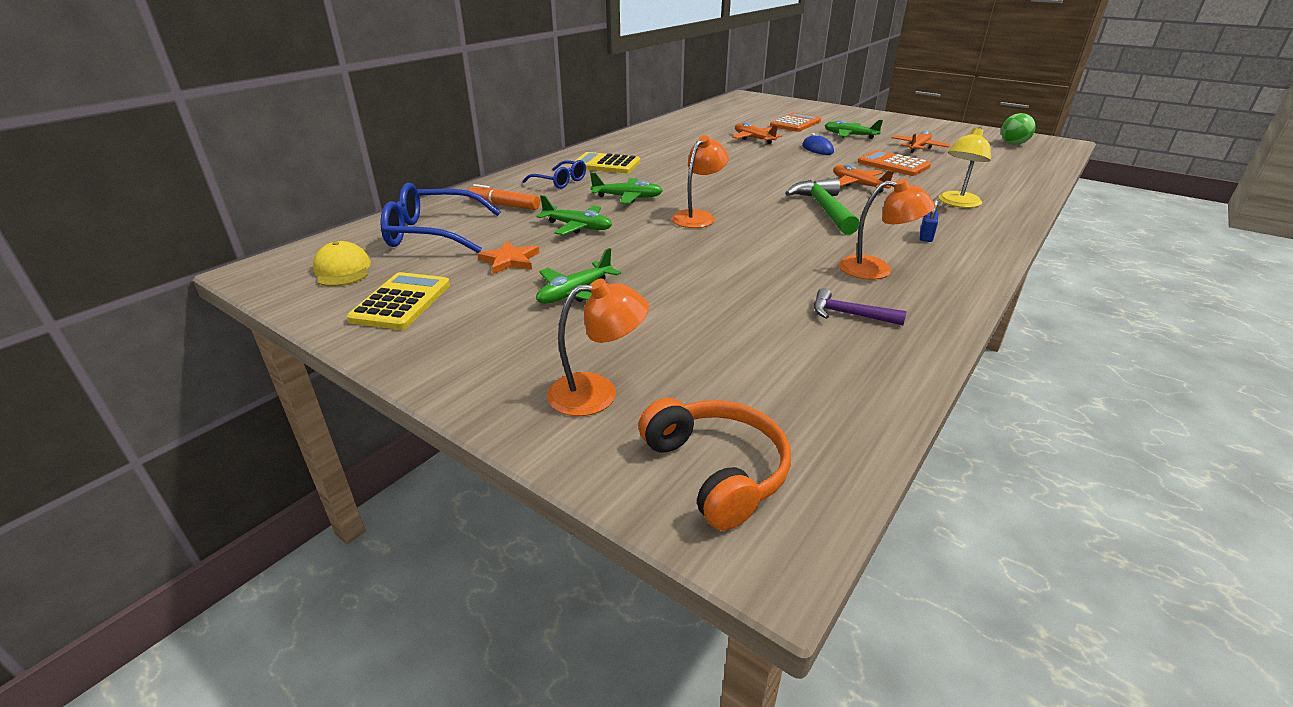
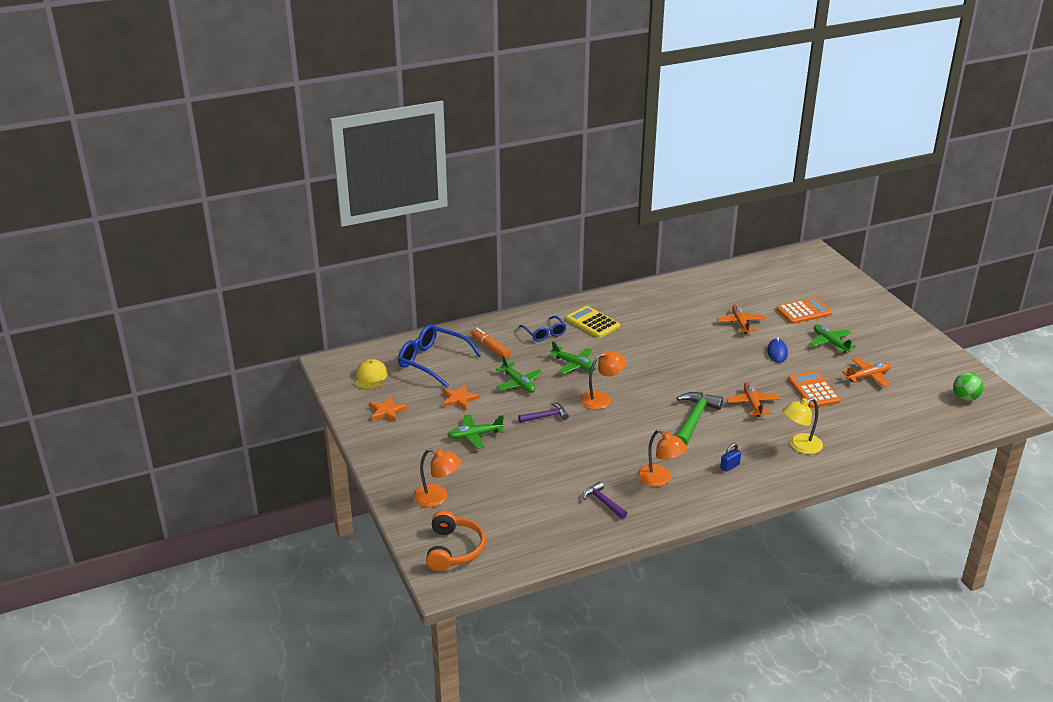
camera: 30 degrees right, 0 degrees up
yellow calculator [347,272,450,330] -> orange star [369,396,407,422]
none -> purple hammer [518,403,569,423]

